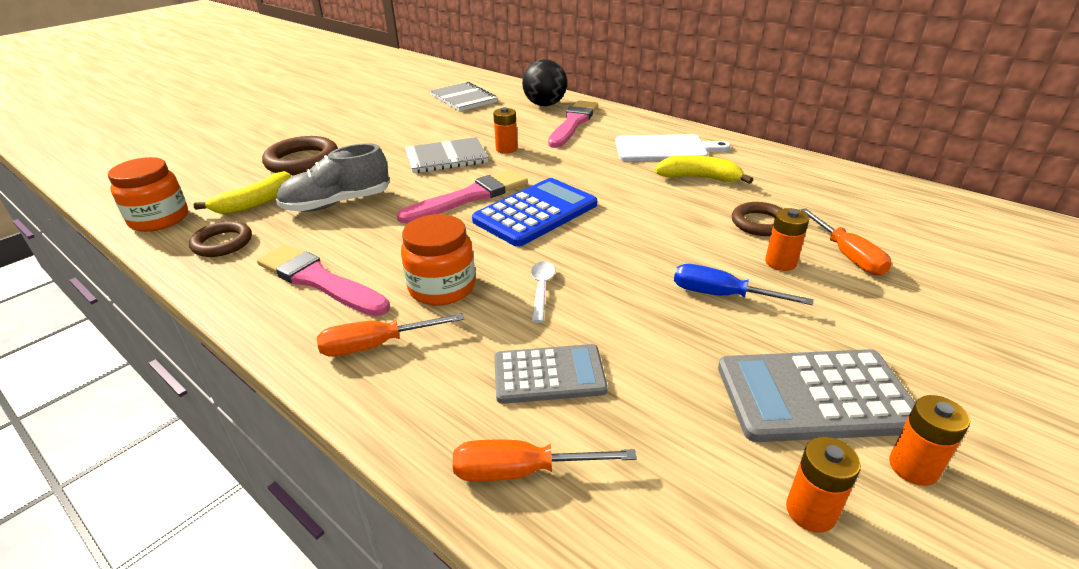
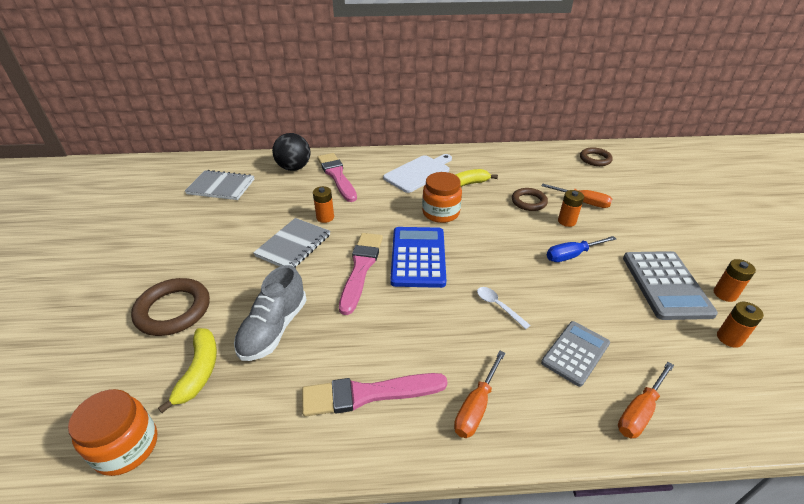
camera: 45 degrees left, 5 degrees up
brown ring [189,221,252,257] -> brown ring moved to [580,147,613,166]
orange jar [401,214,475,305] -> orange jar moved to [422,172,462,223]
grey calculator [718,349,915,442] -> grey calculator turned 45 degrees counterclockwise [623,251,718,320]

